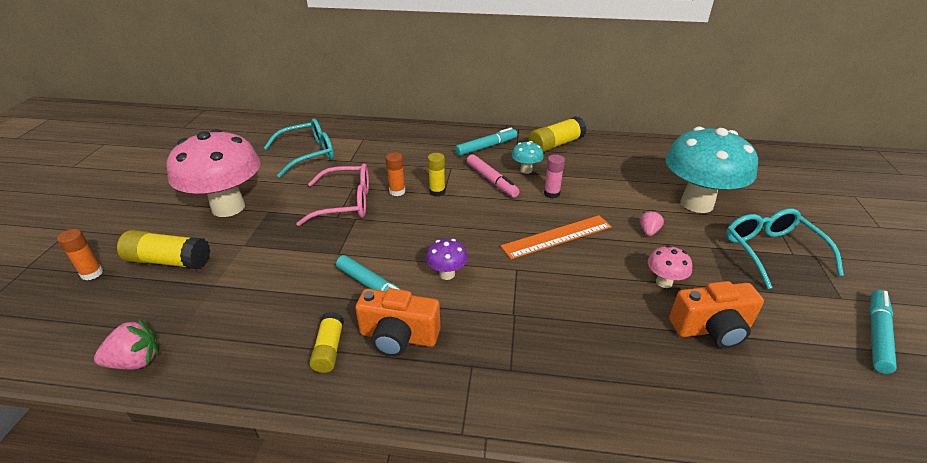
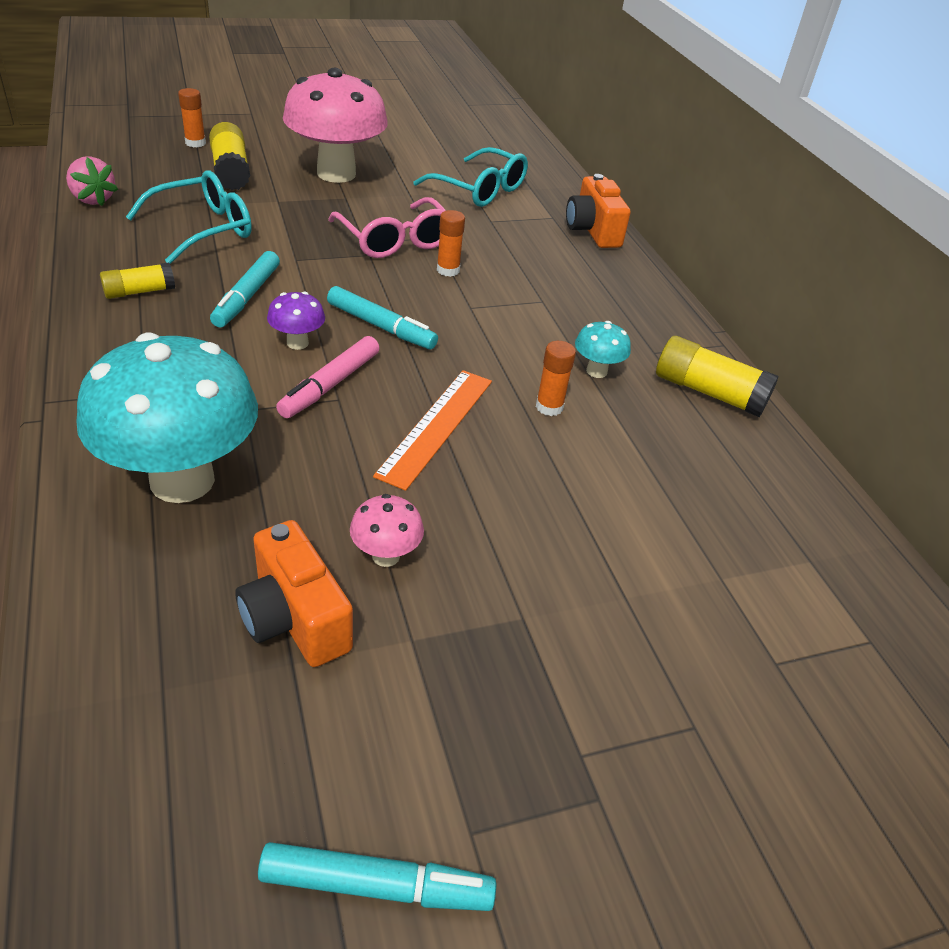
camera: 60 degrees right, 5 degrees up
orange camera [355,288,440,357] -> orange camera moved to [566,174,630,248]
yellow glue stick [428,153,445,197] -> none
turquoise marker [455,128,517,156] -> turquoise marker moved to [327,286,438,349]
pink marker [467,154,520,197] -> pink marker moved to [276,336,380,418]
orange ruler [501,215,612,259] -> orange ruler turned 75 degrees clockwise [373,370,492,491]
pink glue stick [544,154,565,198] -> orange glue stick [536,341,576,416]
pink strawberry [640,210,664,236] -> none
turquoise mushroom [666,127,758,213] -> turquoise mushroom moved to [76,333,258,503]
turquoise glasses [726,209,844,289] -> turquoise glasses moved to [126,170,252,264]

